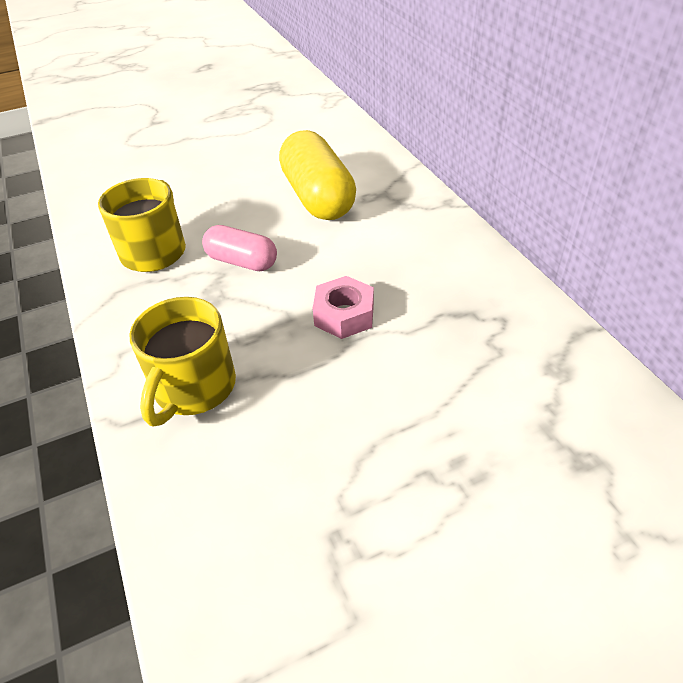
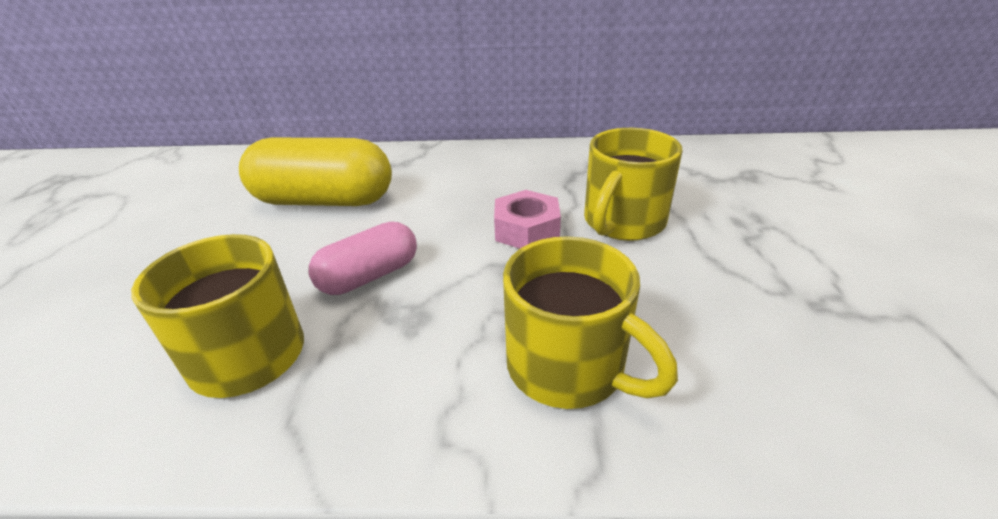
camera: 65 degrees left, 10 degrees down
none -> yellow mug [584,128,683,241]

